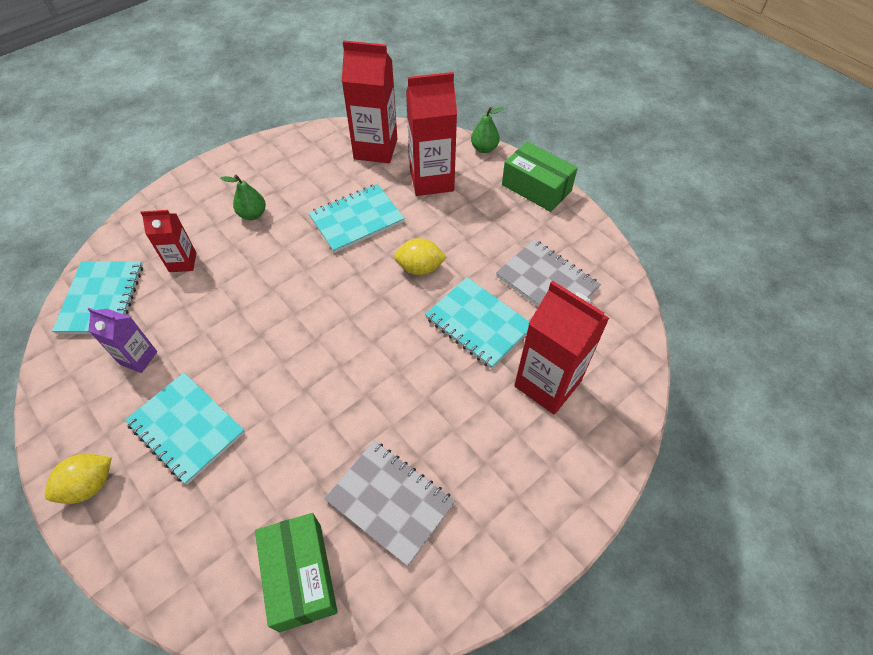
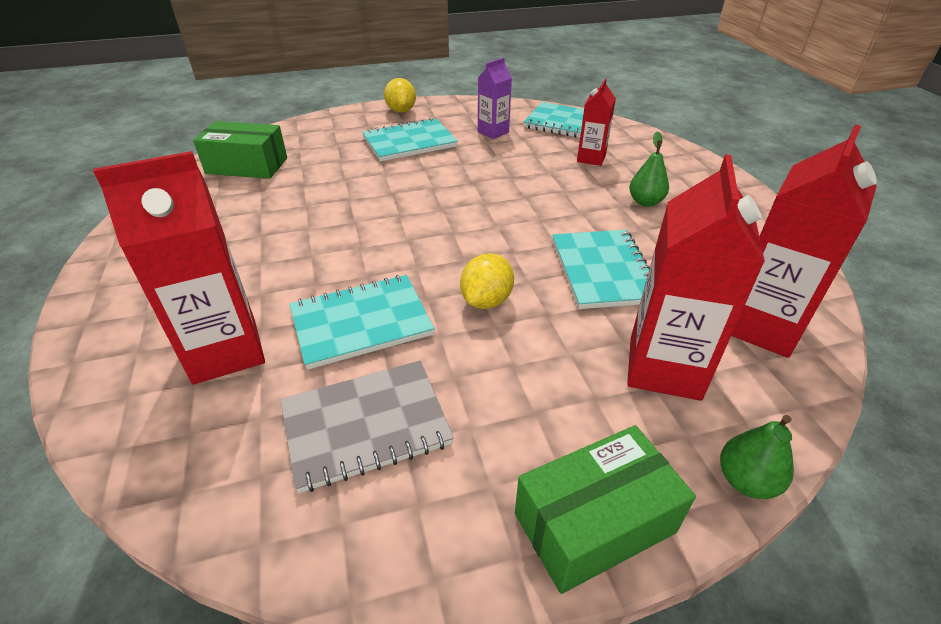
camera: 115 degrees right, 15 degrees down
grey notebook [324,441,455,566] -> none

